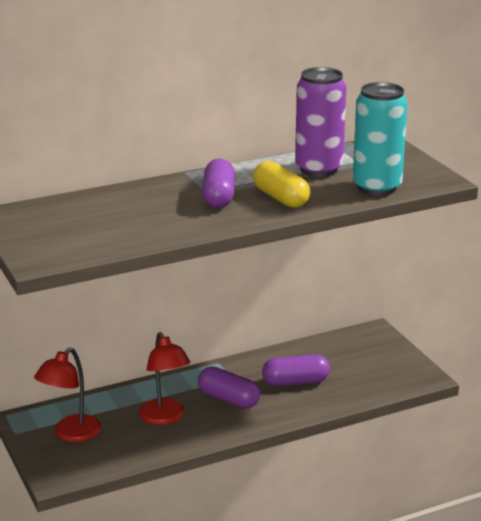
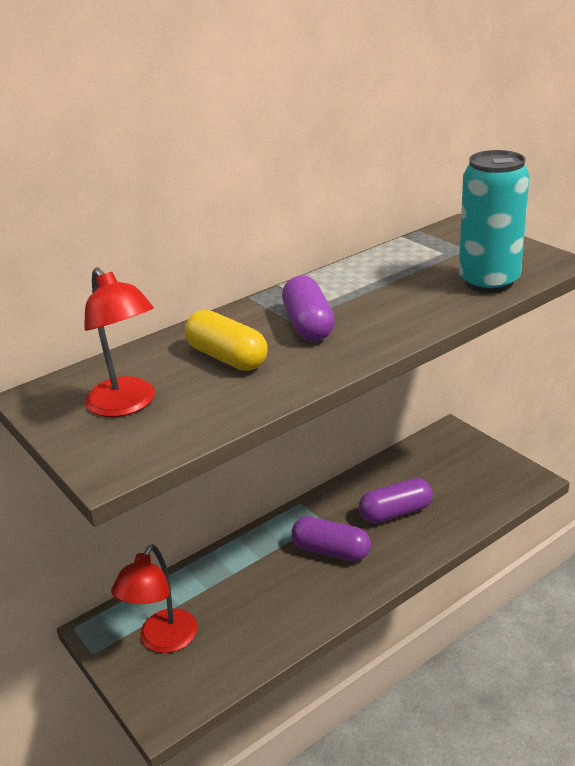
camera: 10 degrees left, 5 degrees up
red lamp [139,332,190,425] -> red lamp moved to [84,267,155,417]
yellow capsule [253,161,310,208] -> yellow capsule moved to [184,310,268,371]
purple can [295,67,346,177] -> none

